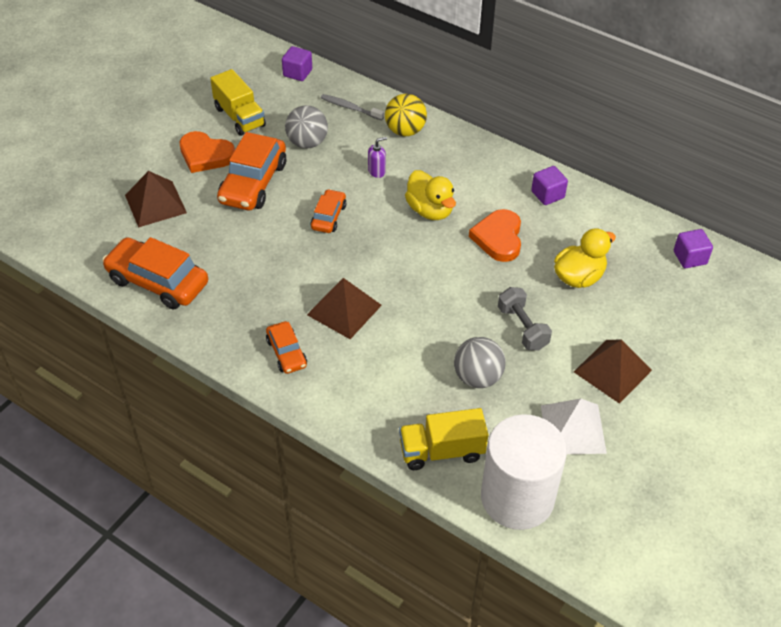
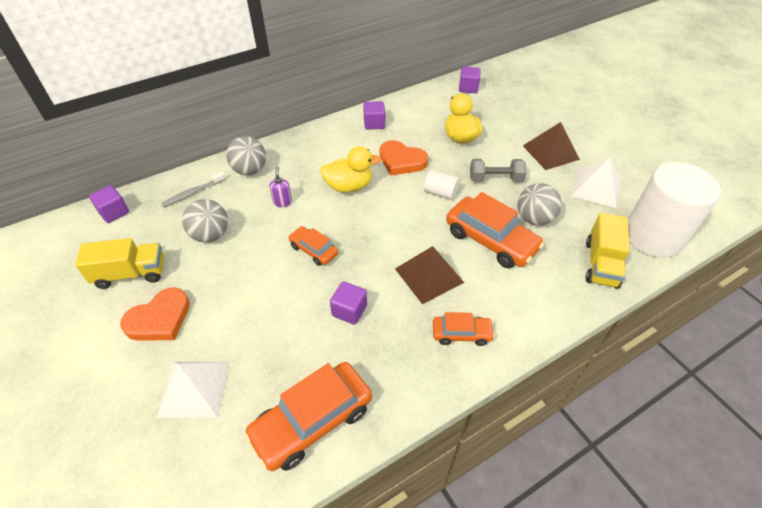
camera: 65 degrees left, 0 degrees up
brown pyramid [125,171,187,228] -> white pyramid [157,362,230,418]
orange car [217,132,286,210] -> orange car moved to [446,192,544,268]
yellow ball [385,94,427,136] -> grey ball [226,136,266,175]
none -> purple cube [330,282,367,325]
none -> white cylinder [424,170,459,200]

